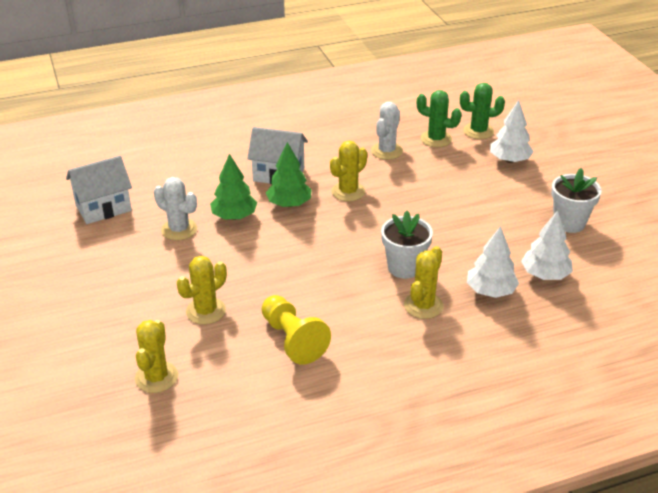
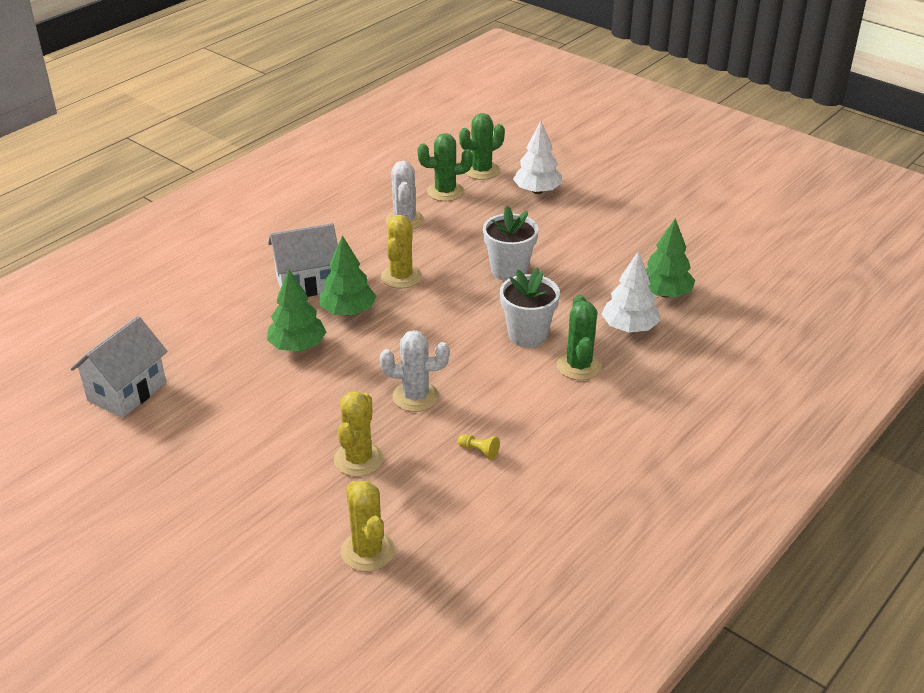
camera: 30 degrees left, 0 degrees up
white cactus [154,177,197,240] -> white cactus moved to [380,330,449,412]
yellow pawn [262,295,331,364] -> yellow pawn [458,434,500,460], size x0.40
yellow cactus [404,246,443,319] -> green cactus [557,295,602,380]
white tree [521,210,573,280] -> green tree [646,218,695,297]
white flower pot [551,168,602,233] -> white flower pot moved to [483,206,538,281]

